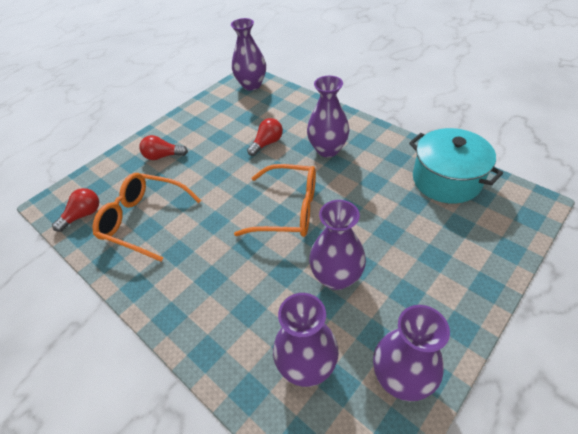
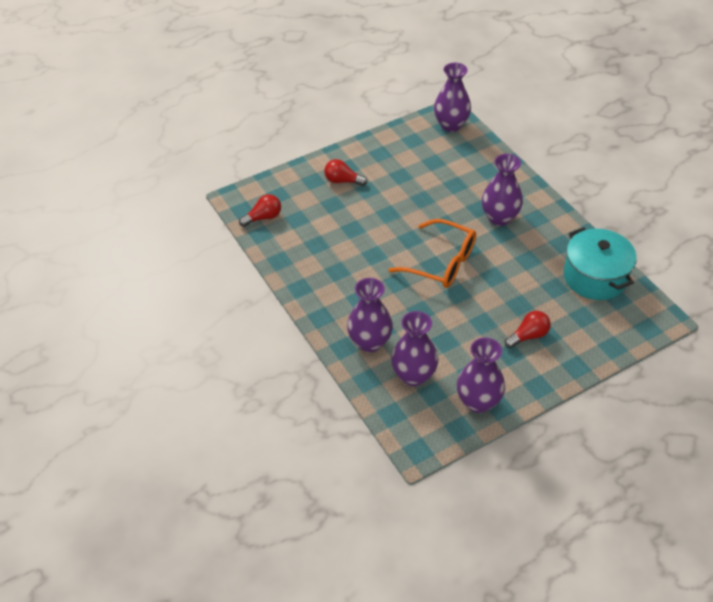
camera: 15 degrees right, 0 degrees up
orange glasses [93,173,201,262] -> none
red light bulb [247,118,283,156] -> red light bulb moved to [505,311,551,348]
purple vase [309,200,366,290] -> purple vase moved to [347,278,393,352]

